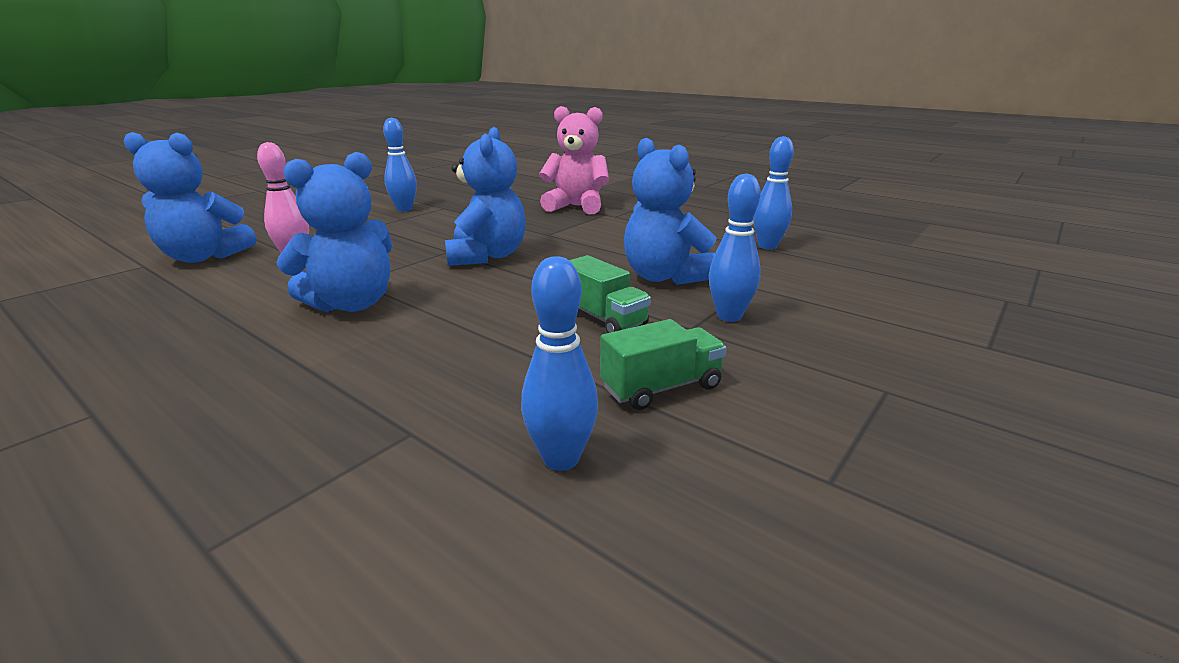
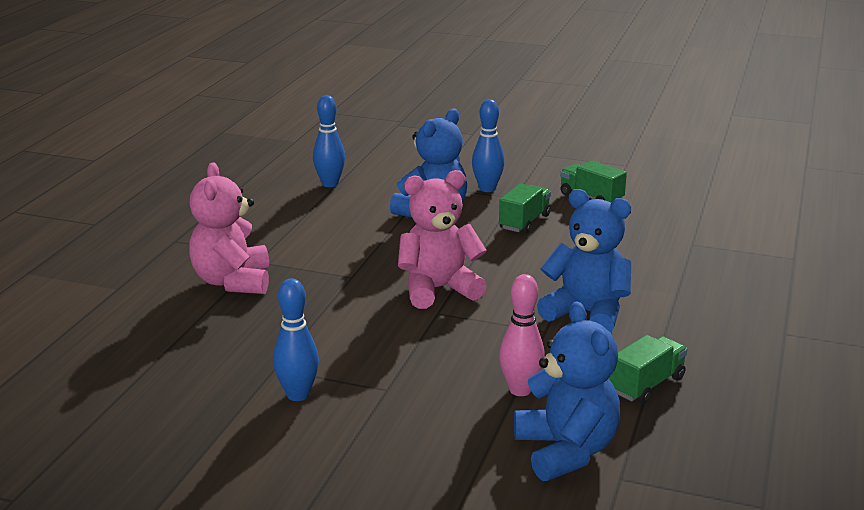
camera: 110 degrees left, 0 degrees up
blue teddy bear [445,127,526,266] -> pink teddy bear [398,170,487,309]
blue bowling pin [521,256,598,471] -> none
none -> green truck [609,335,687,404]

